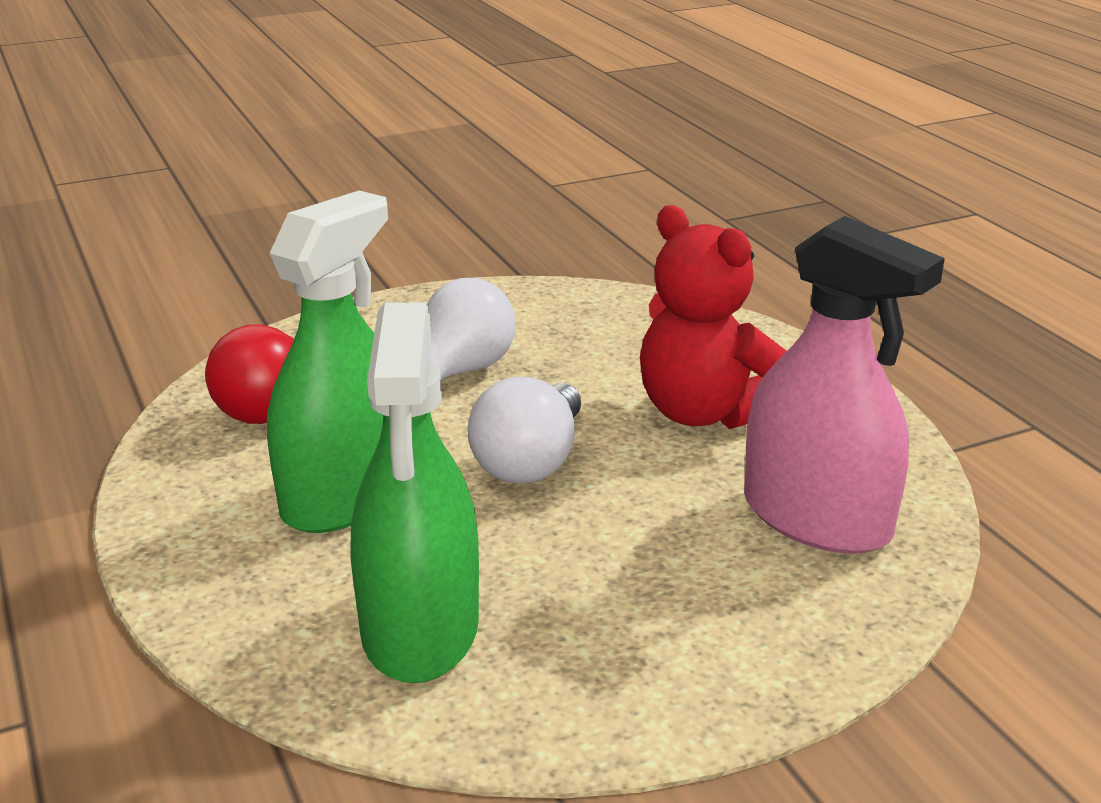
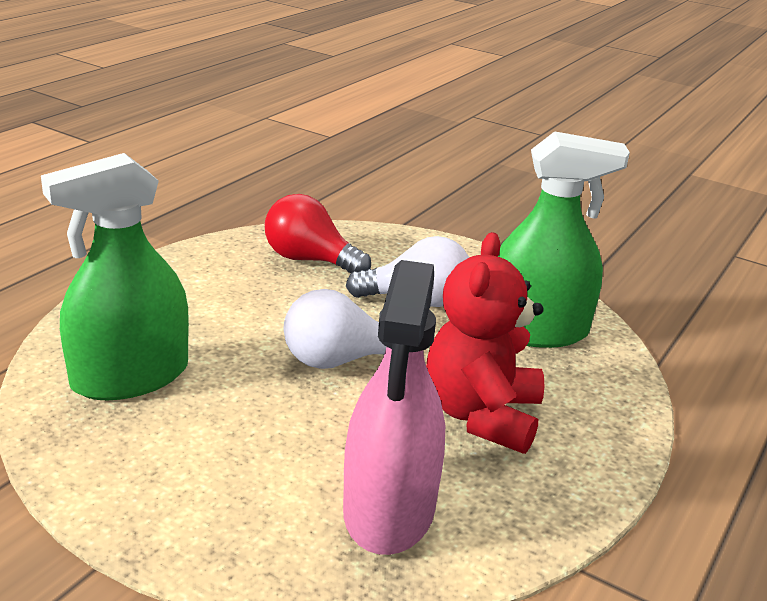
camera: 55 degrees right, 0 degrees up
green spray bottle [267,190,388,533] -> green spray bottle moved to [498,131,630,348]

